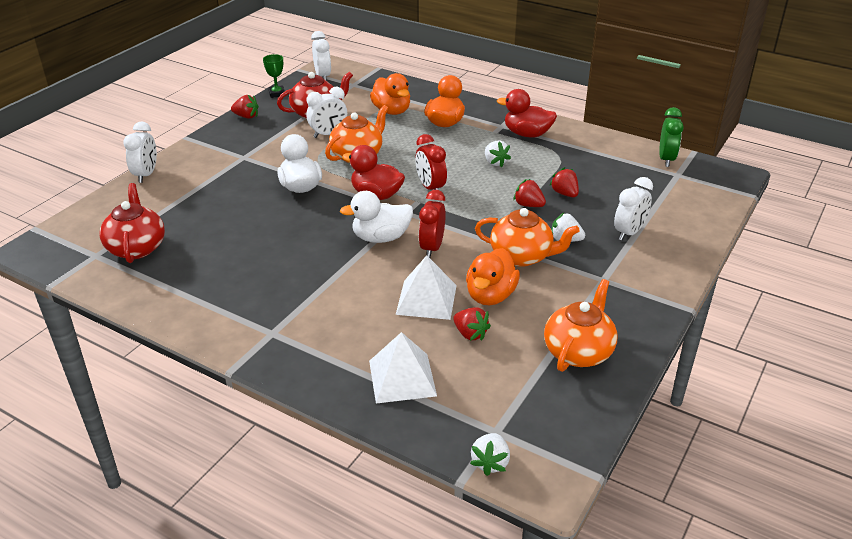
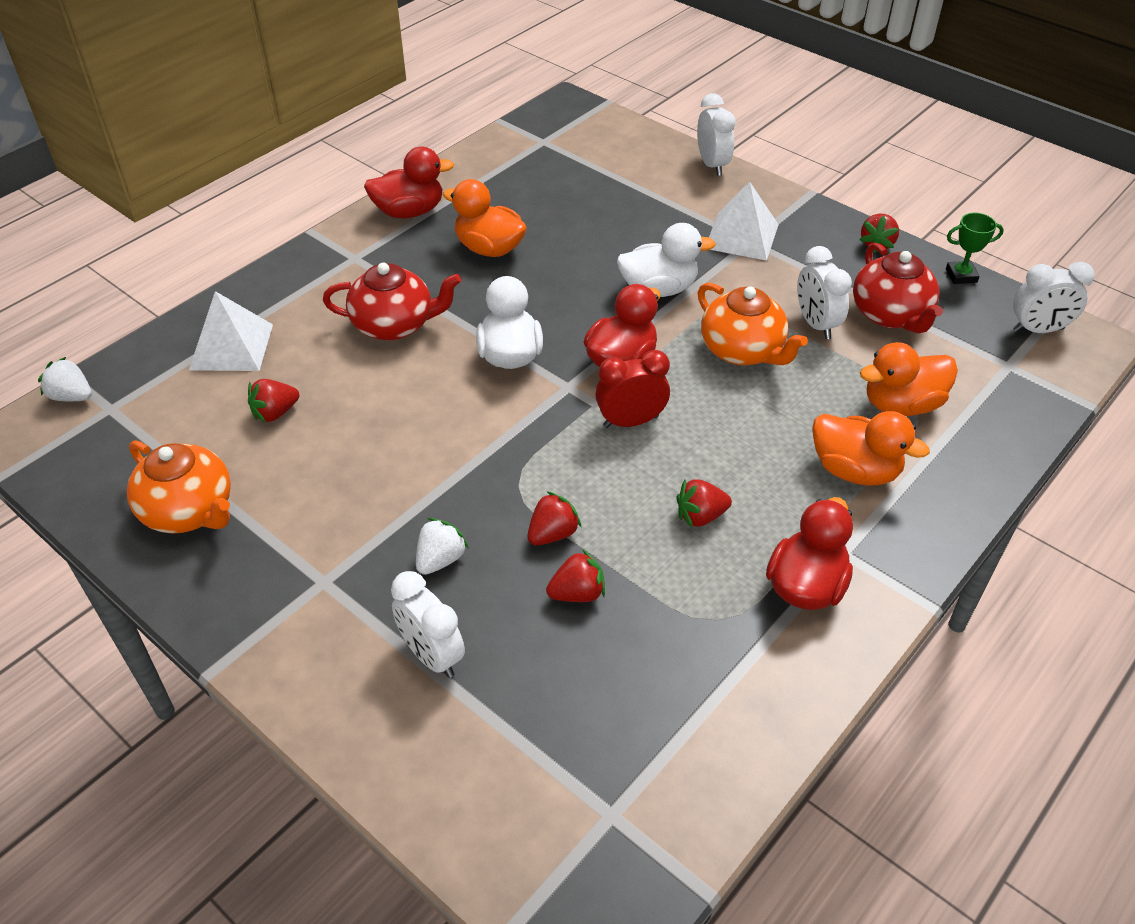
camera: 100 degrees right, 10 degrees up
red teapot [100,183,165,263] -> red teapot moved to [323,263,461,341]
white clock [123,122,157,183] -> white clock turned 120 degrees counterclockwise [697,93,736,176]
white pyramid [396,255,457,320] -> white pyramid moved to [709,182,779,261]
red clock [419,190,446,258] -> none
orange duck [466,248,520,305] -> orange duck moved to [443,179,527,257]
orange teapot [475,208,580,267] -> none
white strawberry [485,140,511,167] -> red strawberry [676,479,732,527]
green clock [659,107,683,167] -> none
none -> red duck [364,146,454,218]

